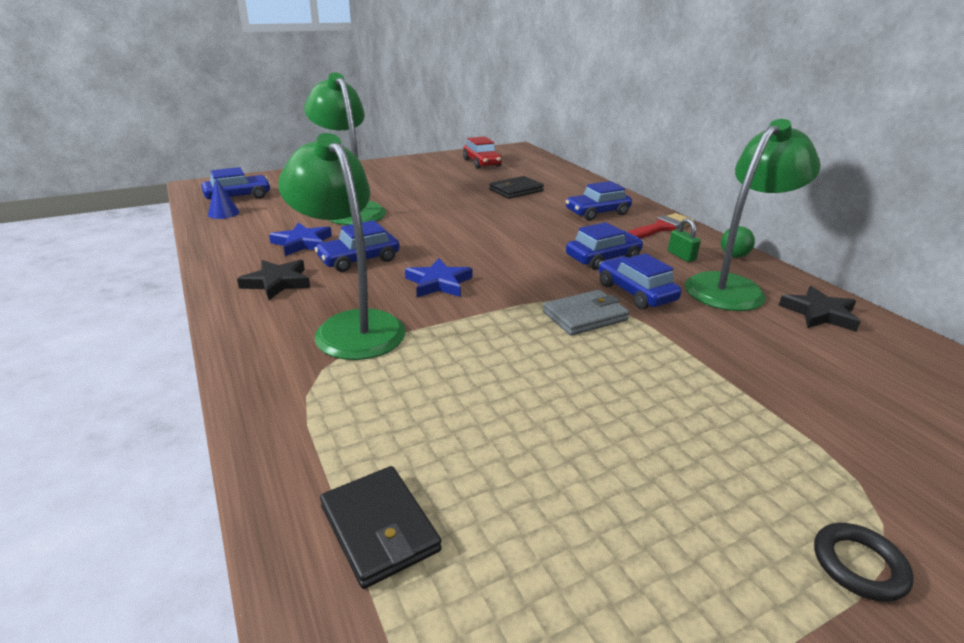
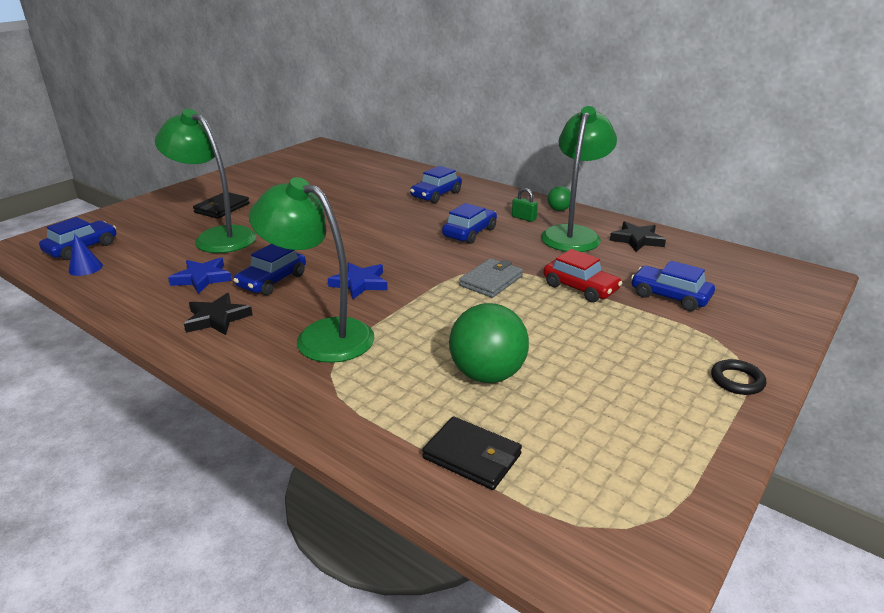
camera: 25 degrees left, 0 degrees up
red car [463,137,502,169] -> red car moved to [543,249,622,303]
black wallet [489,176,544,199] -> black wallet moved to [193,192,250,219]
blue car [599,253,681,310] -> blue car moved to [631,261,715,311]
red brush [628,213,694,239] -> none
none -> green ball [449,303,529,383]

